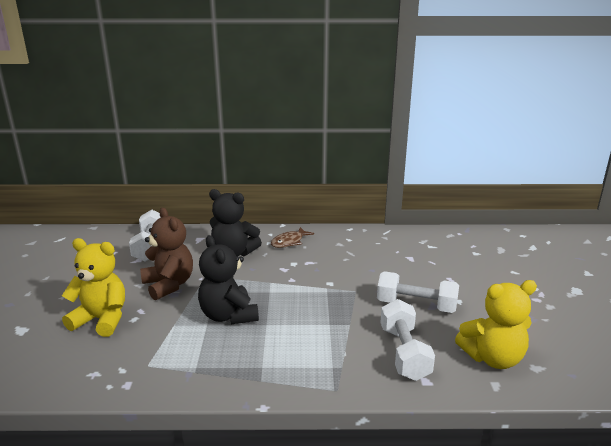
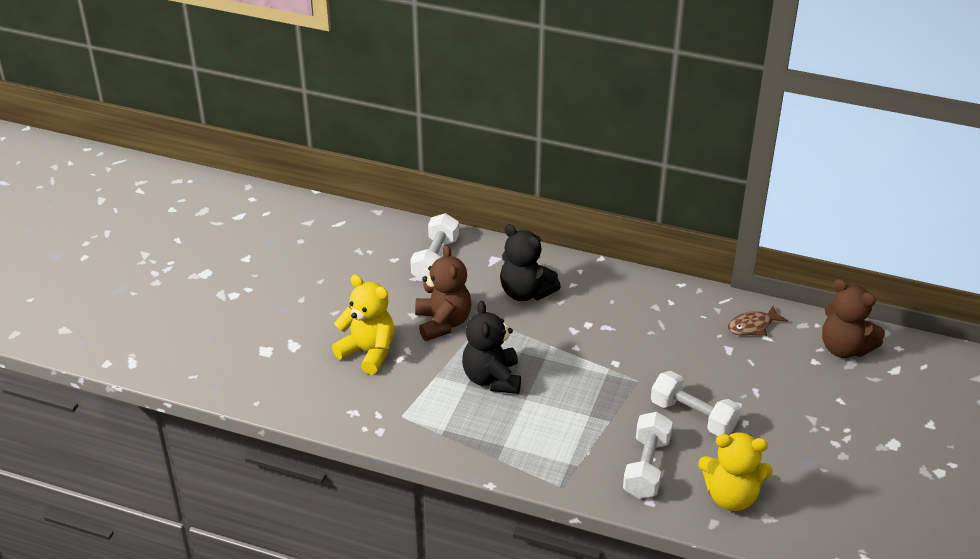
camera: 20 degrees right, 15 degrees up
brown fish [271,227,314,248] -> brown fish moved to [728,305,788,336]
none -> brown teddy bear [822,279,885,358]

